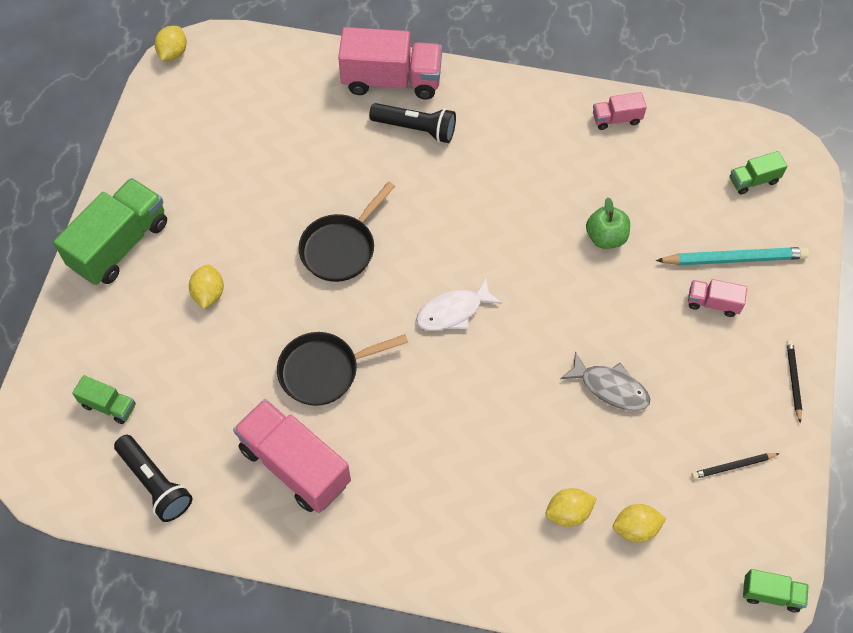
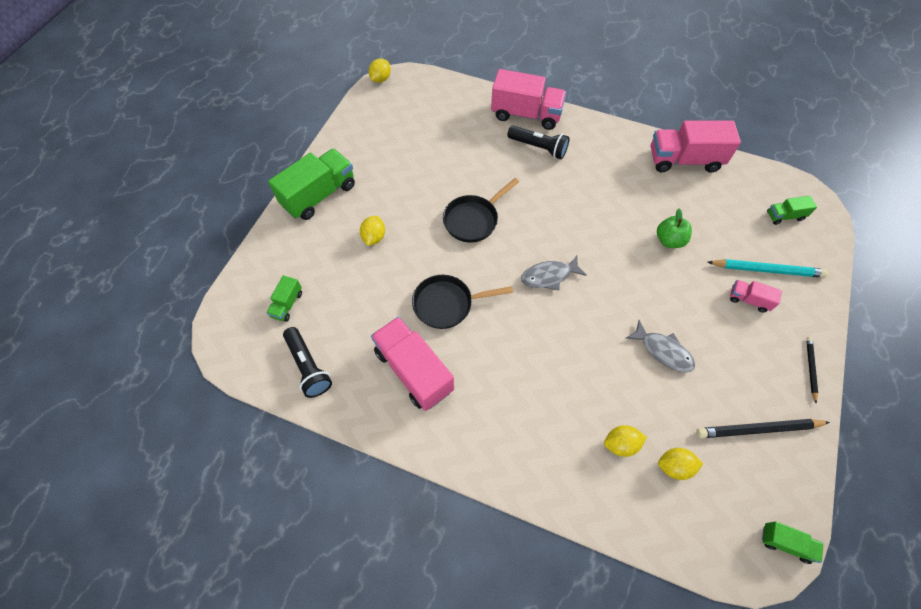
camera: 10 degrees right, 0 degrees up
green truck [72,375,136,424] -> green truck turned 75 degrees clockwise [266,275,302,322]
white fish [416,277,502,331] -> grey fish [521,256,587,290]
pink truck [593,92,647,130] -> pink truck [651,121,741,173], size x2.05
black pencil [692,453,780,479] -> black pencil [696,419,830,438], size x1.80

